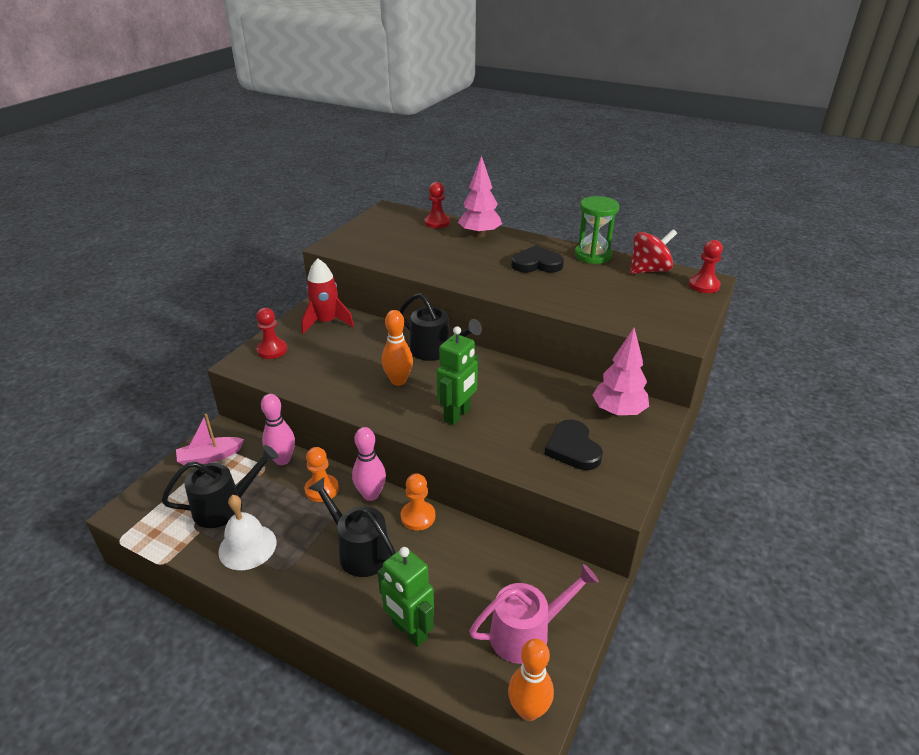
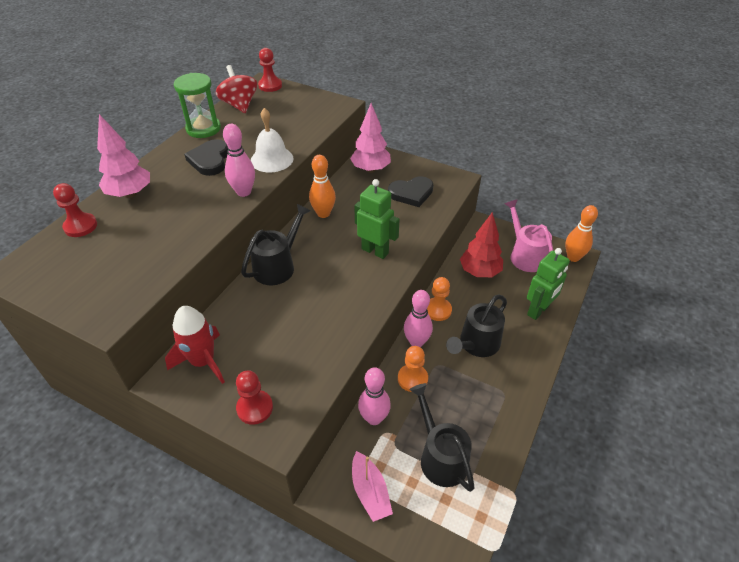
camera: 90 degrees left, 10 degrees up
white bell [218,495,277,570] -> white bell moved to [250,108,294,172]
orange bowling pin [382,310,413,386] -> orange bowling pin moved to [309,155,336,218]
none -> pink bowling pin [223,124,255,197]
none -> red tree [460,212,503,277]

